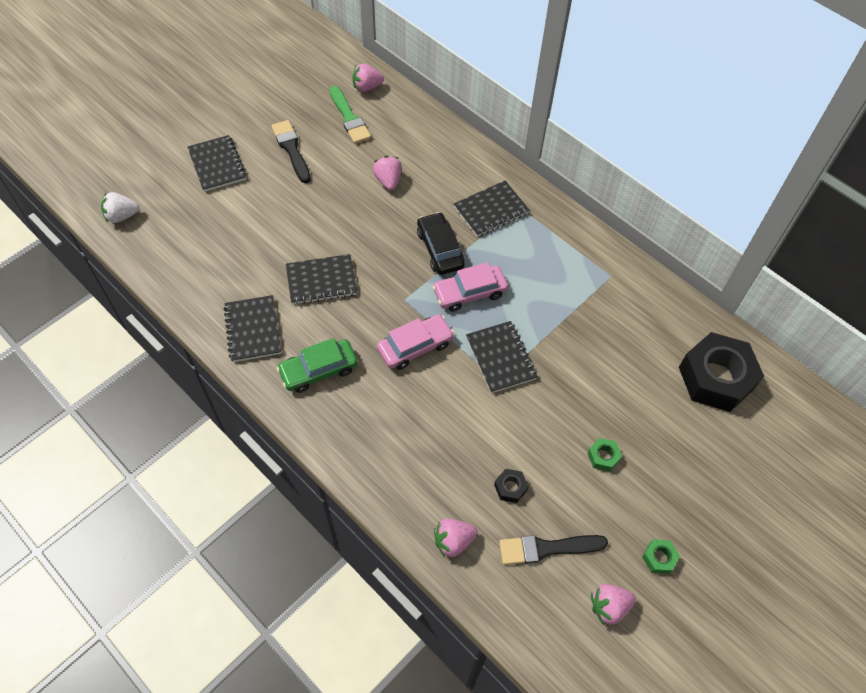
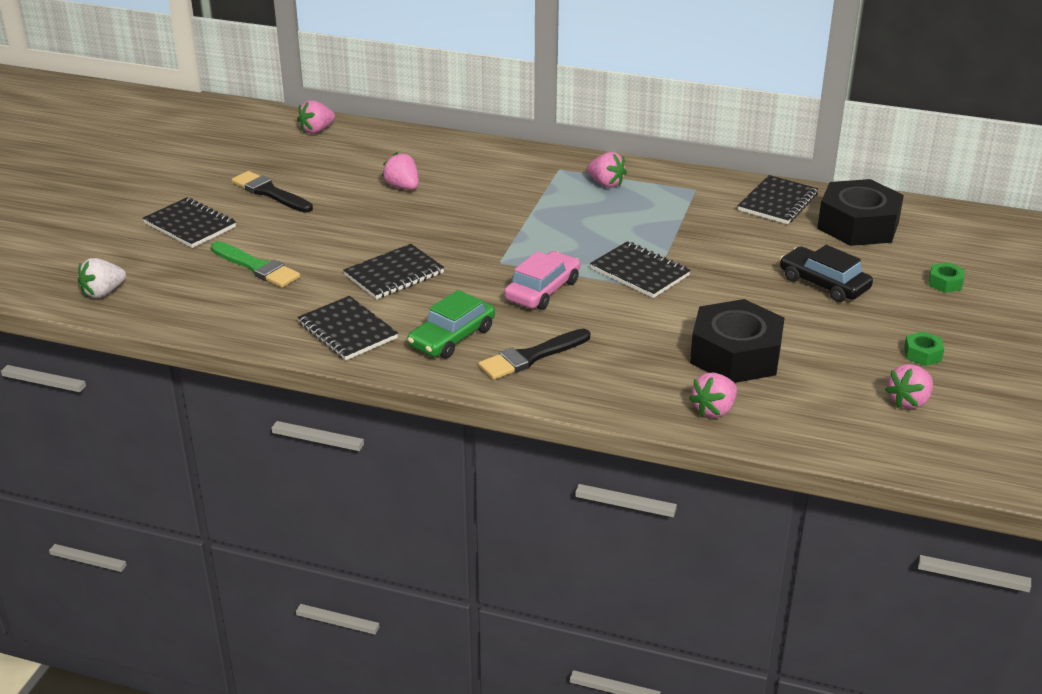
camera: 25 degrees left, 25 degrees down
green brush [329,86,371,144] -> green brush moved to [211,241,300,288]
black car [417,212,465,275] -> black car moved to [780,245,873,302]
pink car [432,262,508,311] -> none
black notebook [454,180,529,237] -> black notebook moved to [738,175,818,224]
black nut [494,469,528,503] -> black nut [690,299,785,383], size x2.47
black brush [499,535,608,565] -> black brush moved to [478,329,590,380]
green nut [587,438,622,472] -> green nut moved to [929,262,965,293]
none -> pink strawberry [587,152,627,188]

